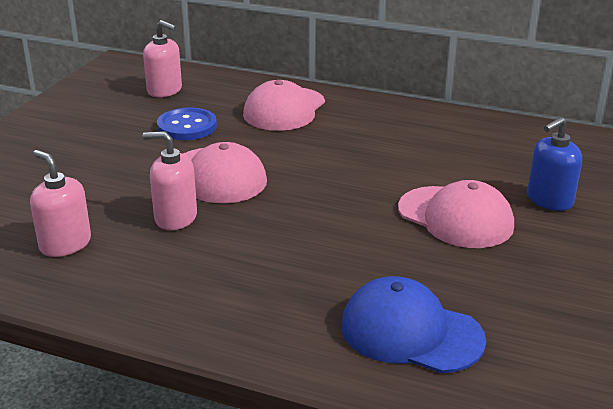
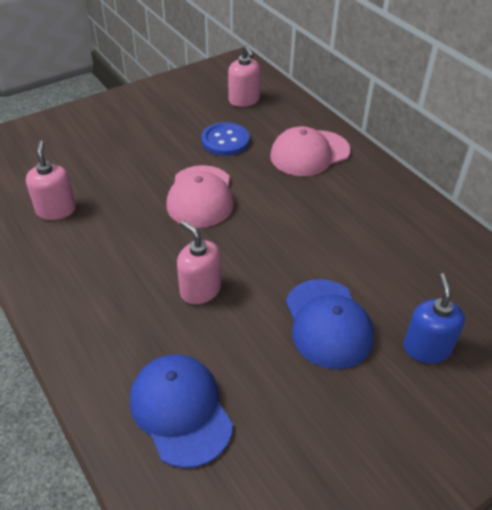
camera: 35 degrees right, 15 degrees up
pink soap dispenser [143,131,197,230] -> pink soap dispenser moved to [177,220,221,304]
pink cap [398,180,514,248] -> blue cap [286,279,374,369]
blue soap dispenser [527,117,582,211] -> blue soap dispenser turned 90 degrees clockwise [403,273,465,363]

